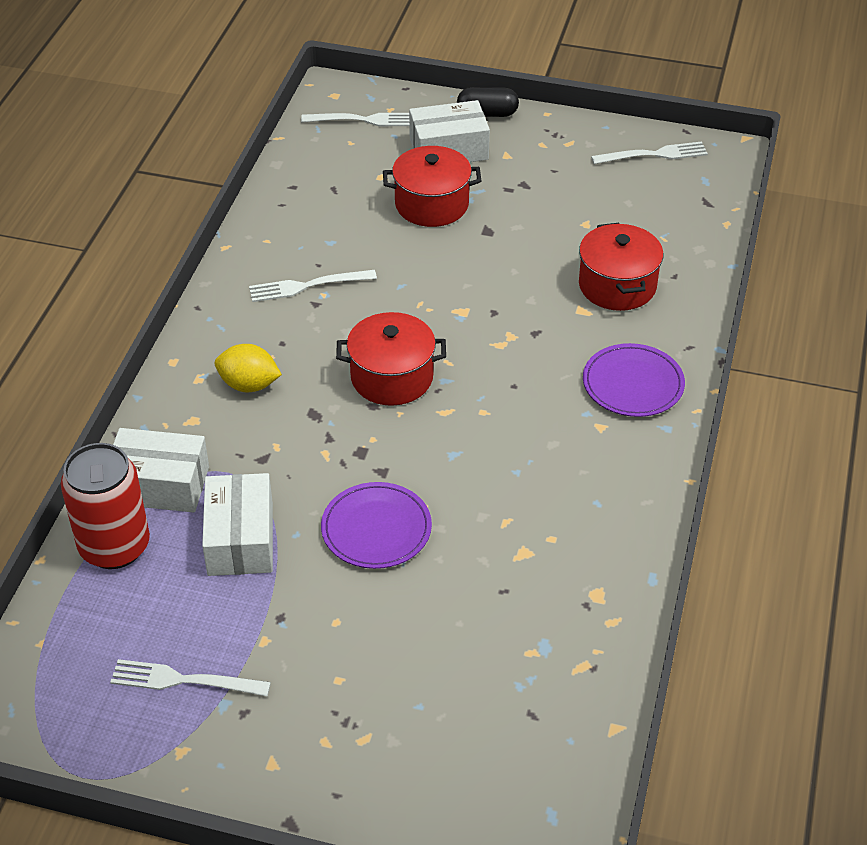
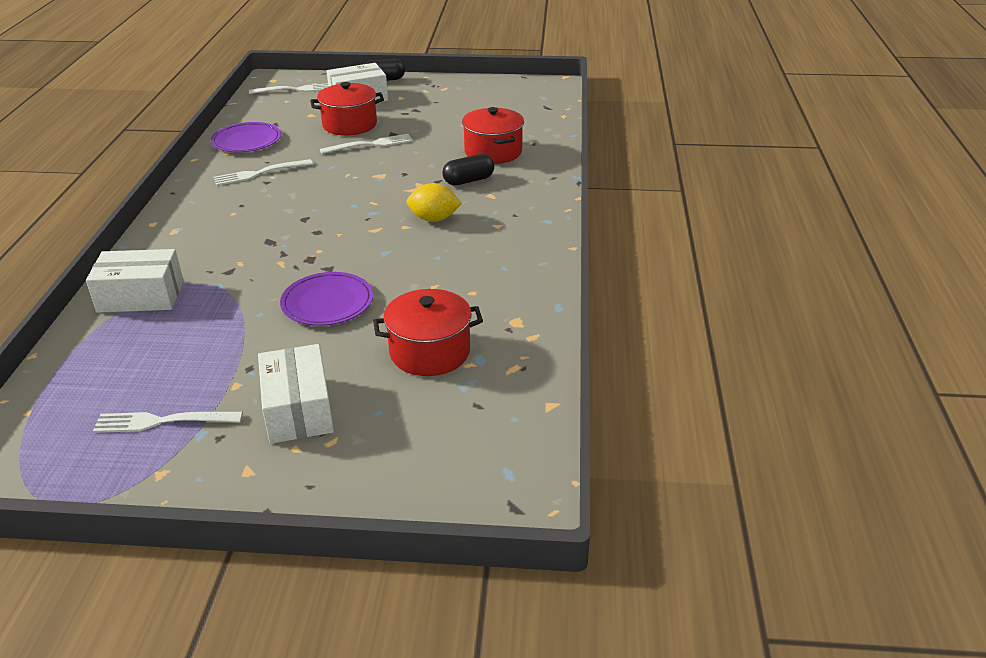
camera: 10 degrees left, 10 degrees down
red can [61,443,150,569] -> none
white box [202,473,273,576] -> white box moved to [258,344,334,444]
yellow lemon [215,344,282,392] -> yellow lemon moved to [406,183,462,222]
red pot [336,312,446,406] -> red pot moved to [373,289,483,376]
purple plate [583,343,685,417] -> purple plate moved to [211,122,281,152]
white fork [591,141,708,164] -> white fork moved to [320,134,413,154]
none -> black capsule [442,154,494,186]

